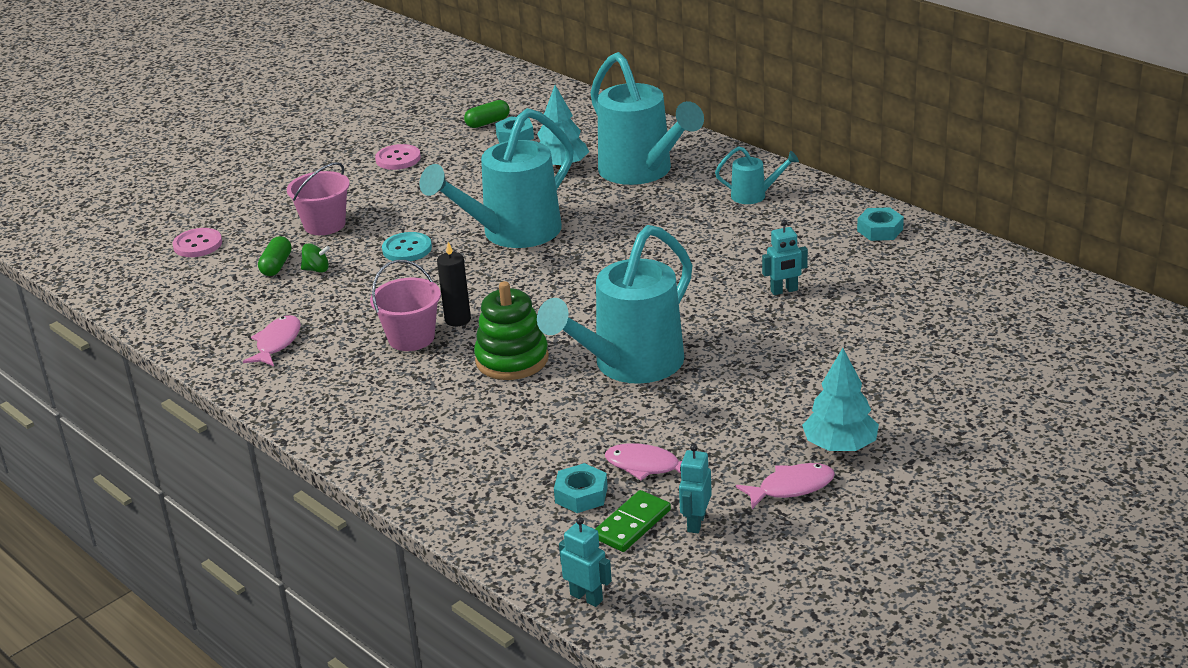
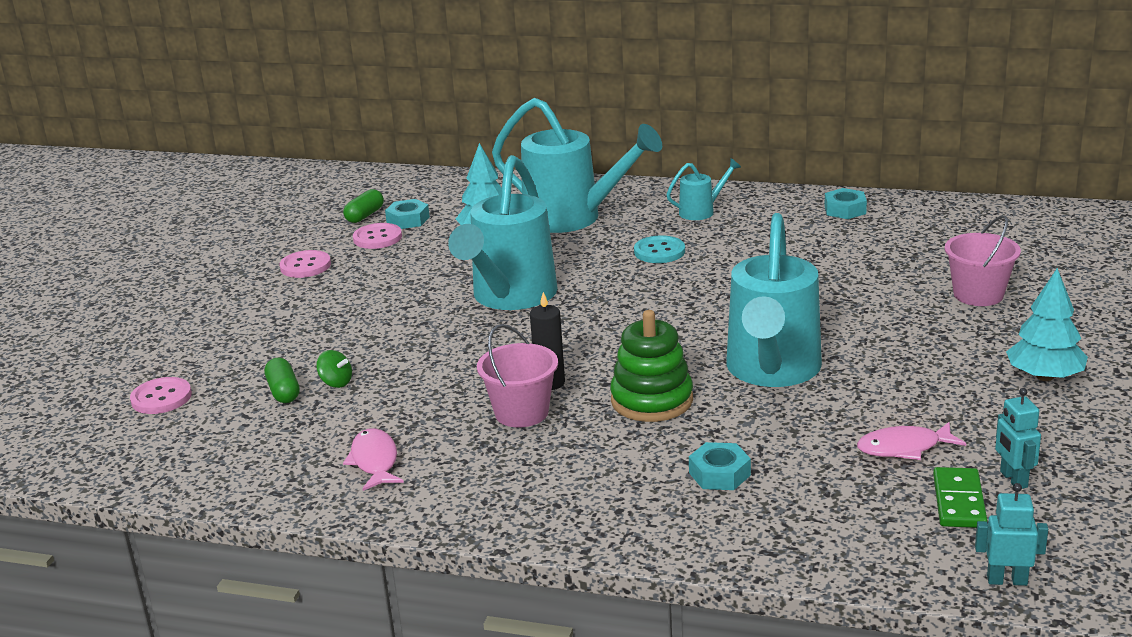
camera: 30 degrees left, 5 degrees down
pink bucket [287,162,350,235] -> pink bucket moved to [945,215,1021,306]
green spinning top [301,243,330,273] -> green spinning top turned 60 degrees clockwise [316,350,352,388]
turquoise button [382,232,432,261] -> turquoise button moved to [634,236,685,263]
turquoise nut [554,463,608,513] -> turquoise nut moved to [689,442,751,490]
pink fish [736,463,835,509] -> none
turquoise robot [762,220,808,295] -> none
none -> pink button [353,223,402,249]

